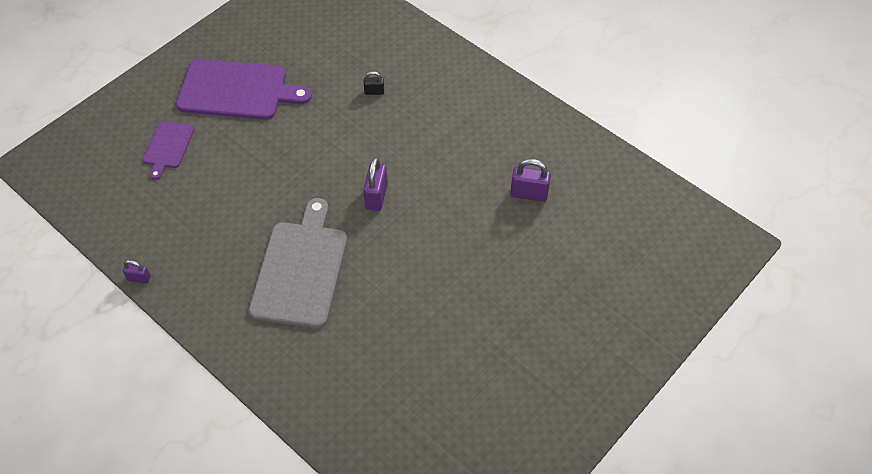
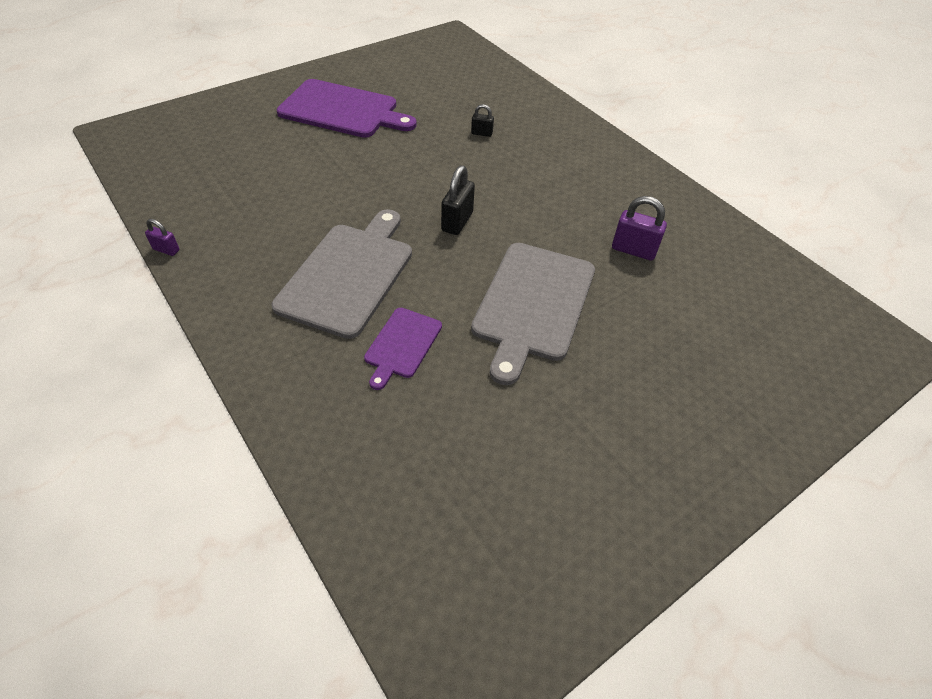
camera: 10 degrees right, 5 degrees down
purple cutting board [143,121,194,180] -> purple cutting board moved to [364,308,442,390]
purple padlock [363,157,388,211] -> black padlock [441,165,475,235]
none -> grey cutting board [471,243,595,385]

